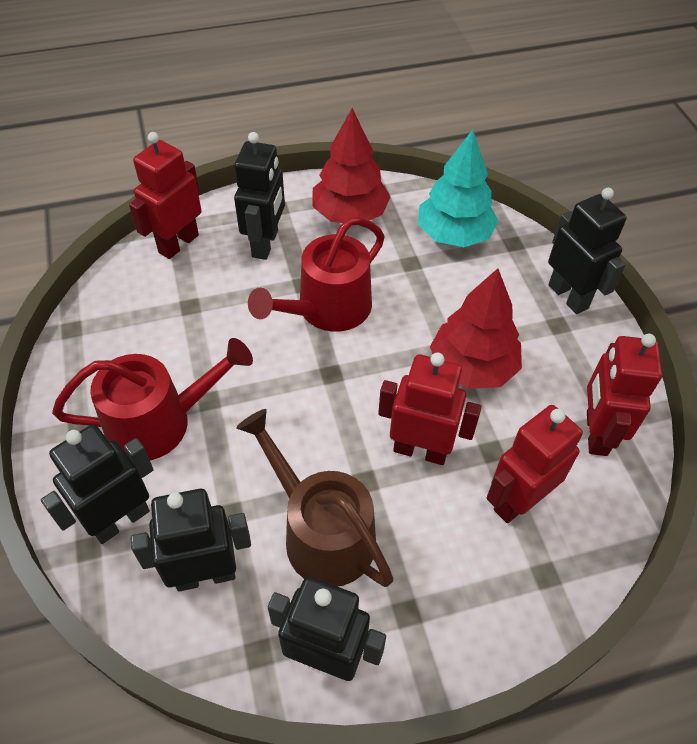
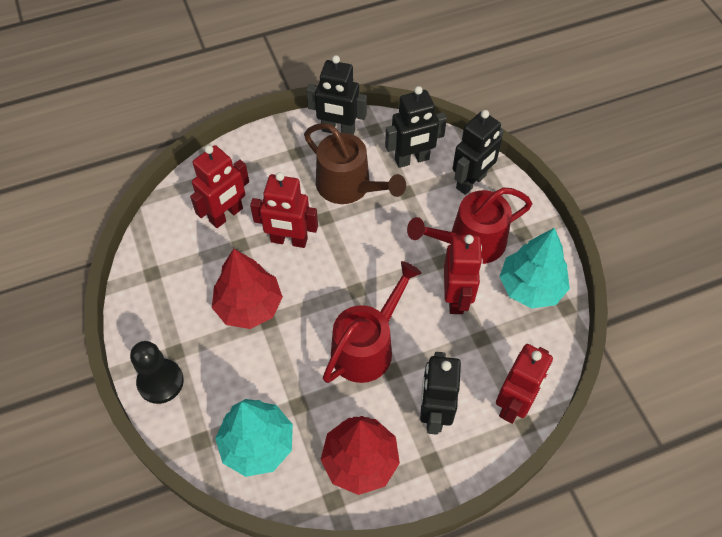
camera: 175 degrees right, 5 degrees up
black robot [548,188,627,314] -> black pawn [130,341,184,404]
red robot [587,334,662,456] -> red robot moved to [444,235,483,314]
none -> turquoise tree [499,228,570,308]

